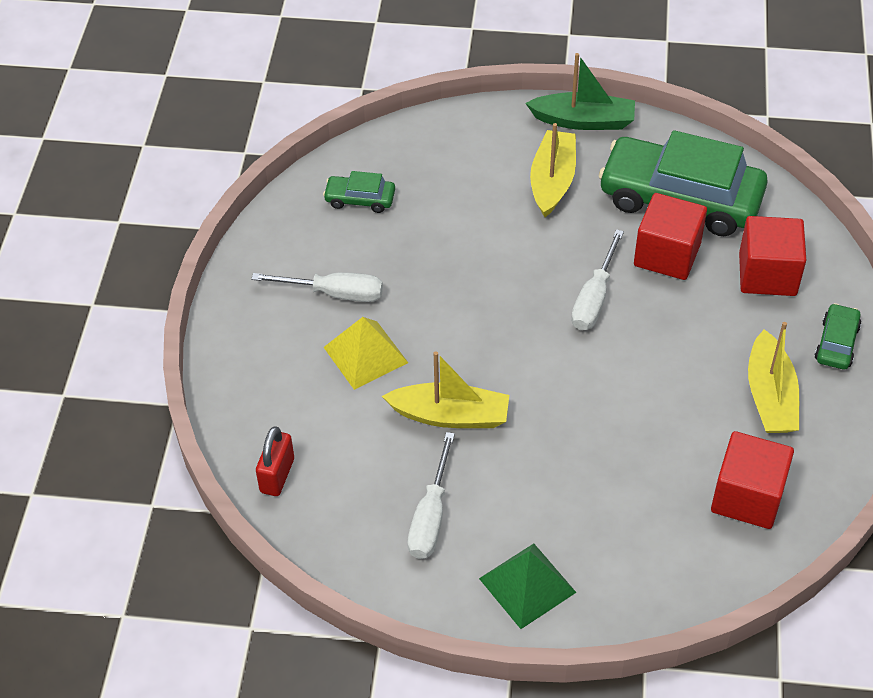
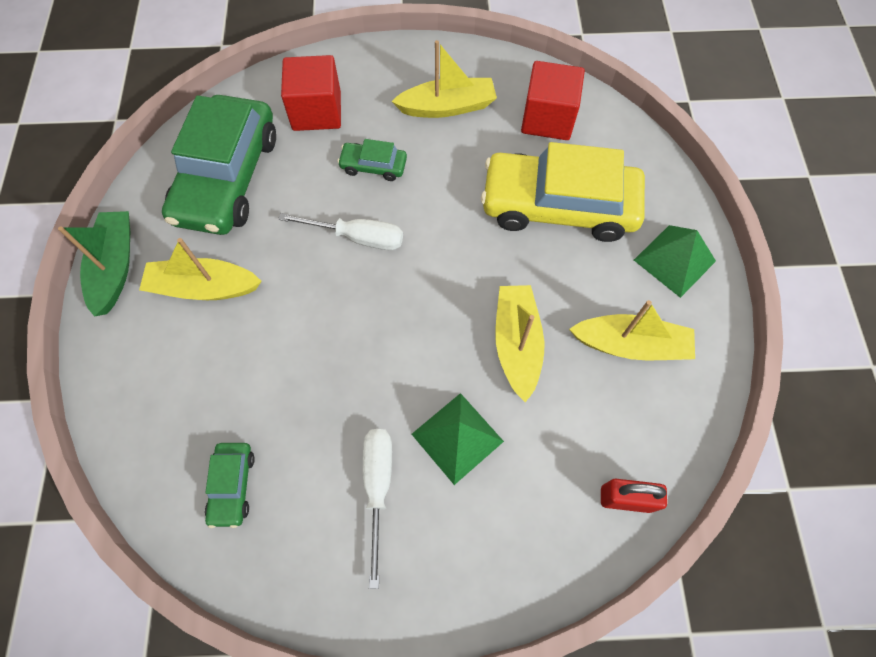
camera: 100 degrees left, 15 degrees up
yellow pyramid [324,317,408,390] -> green pyramid [412,393,504,485]
white screwdriver [407,432,455,559] -> yellow boat [569,300,695,360]
red cube [634,193,707,280] -> none
green car [815,303,861,370] -> green car moved to [337,139,407,181]
none -> yellow car [481,142,645,242]

